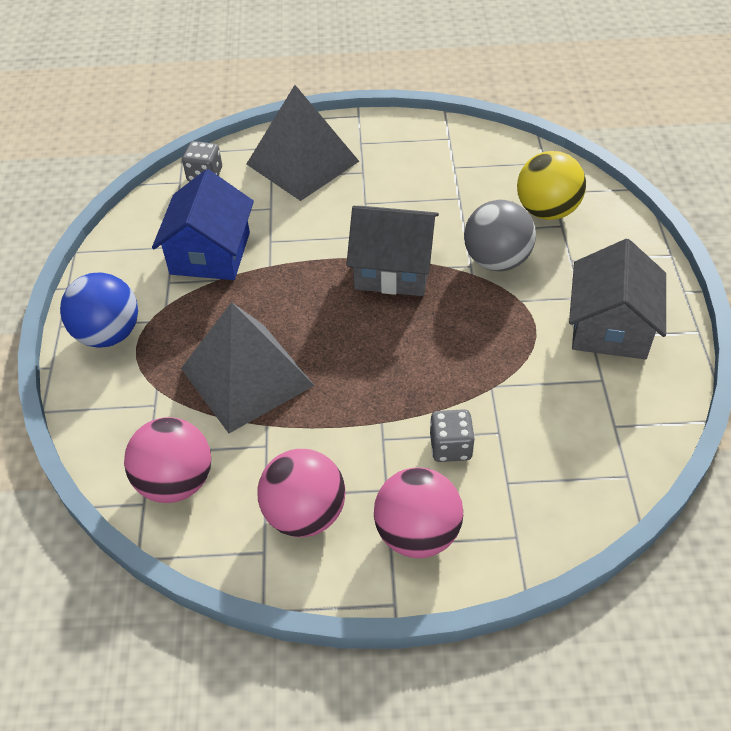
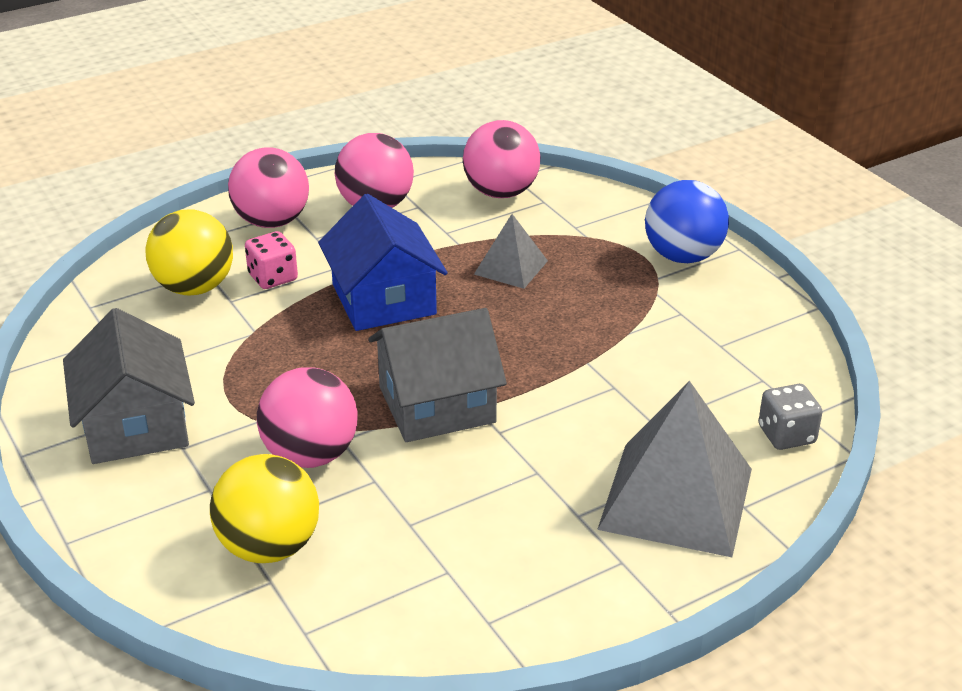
camera: 150 degrees right, 15 degrees down
blue house [152,169,254,280] -> blue house moved to [318,194,447,331]
grey pyramid [181,302,315,433] -> grey pyramid [474,214,548,289], size x0.52
grey dice [430,409,475,462] -> pink dice [245,231,298,289]
grey ball [464,200,536,271] -> pink ball [257,367,358,468]
none -> yellow ball [146,210,233,295]

